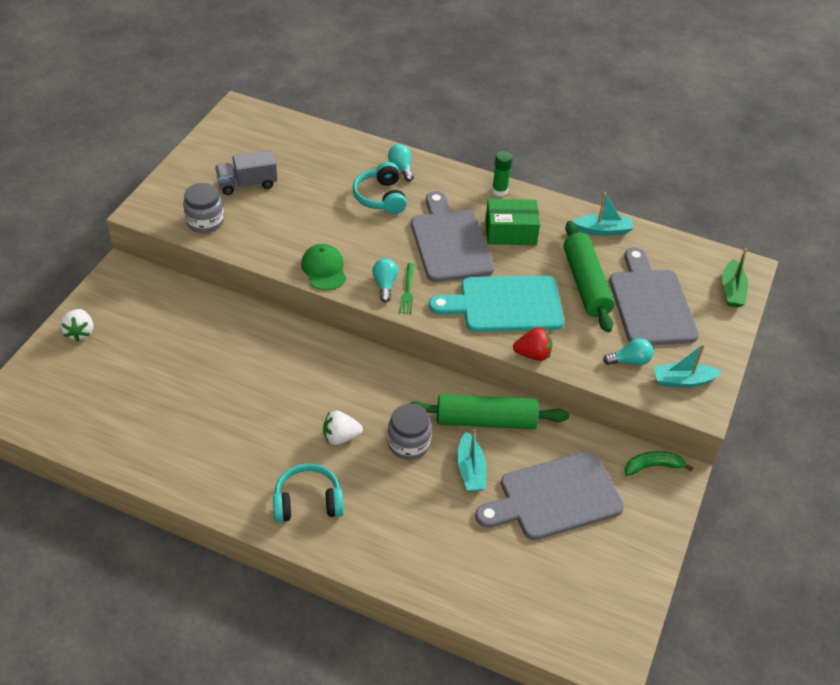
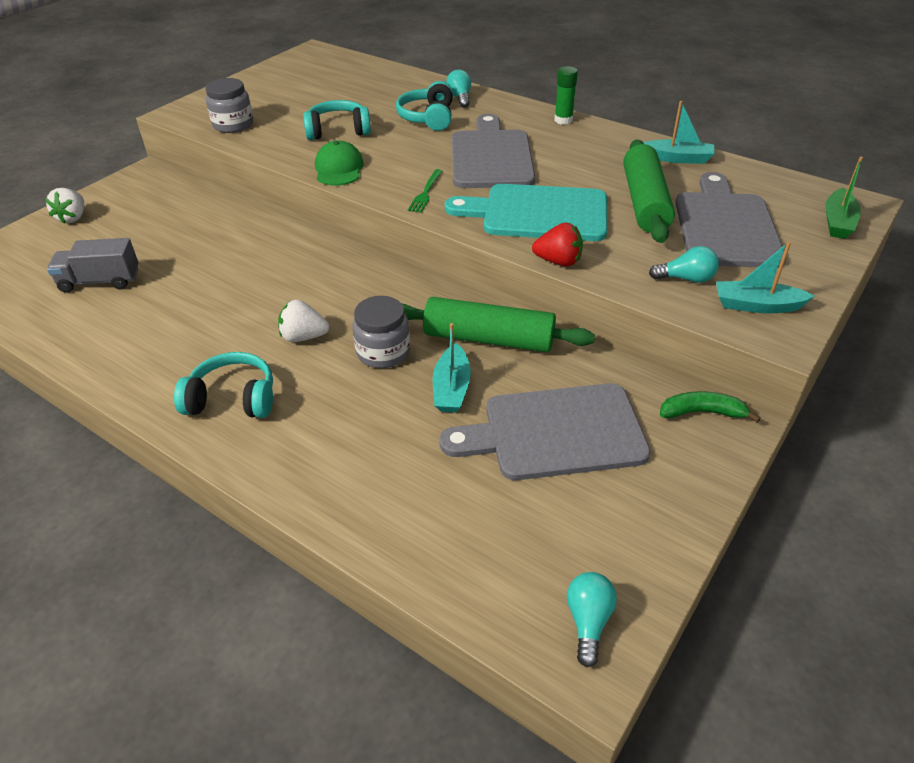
camera: 15 degrees right, 5 degrees down
grey truck [215,150,278,195] -> grey truck moved to [47,238,139,293]
turquoise light bulb [372,258,398,302] -> turquoise light bulb moved to [567,572,617,667]
green box [485,199,540,245] -> none
none -> turquoise headphones [303,100,371,140]

